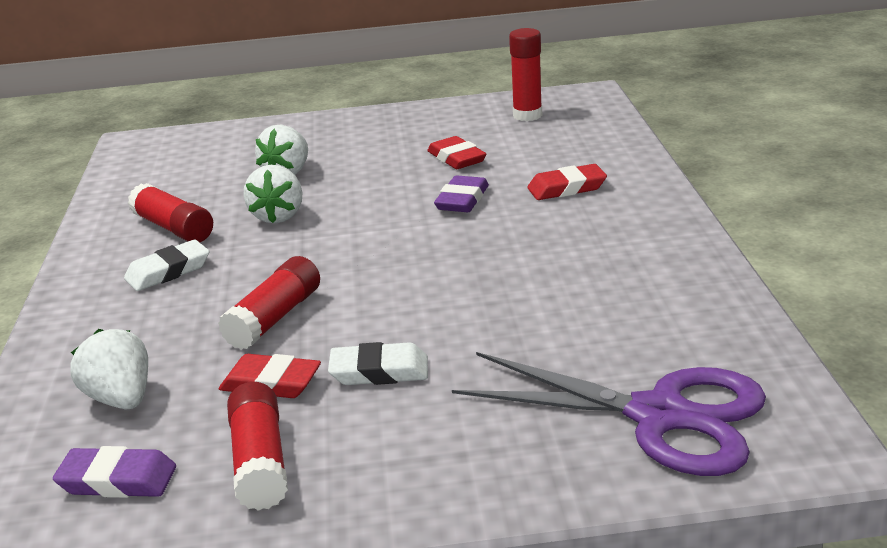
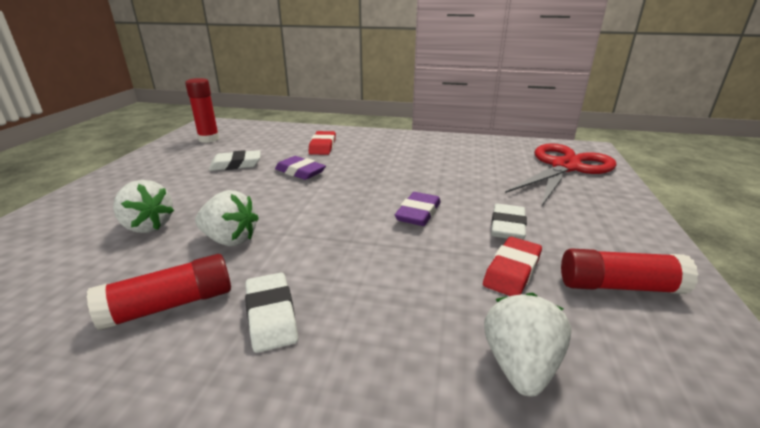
camera: 75 degrees left, 0 degrees up
purple eraser [53,446,176,498] -> purple eraser moved to [395,192,441,226]
white strawberry [71,329,148,409] -> white strawberry turned 120 degrees clockwise [484,293,572,397]
red glue stick [218,256,320,350] -> none
red eraser [428,136,486,169] -> white eraser [209,150,261,171]
purple scissors [452,352,766,476] -> red scissors [505,143,617,207]

